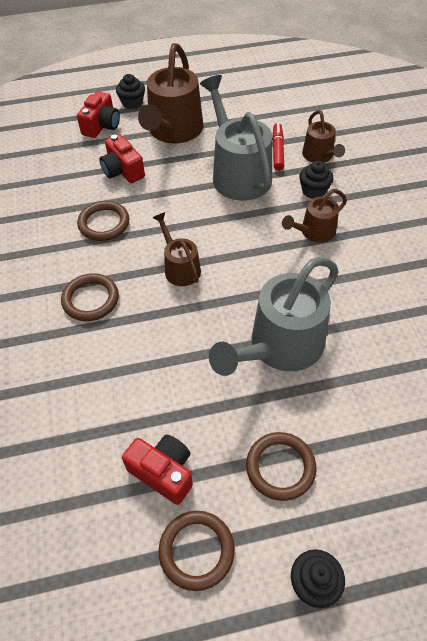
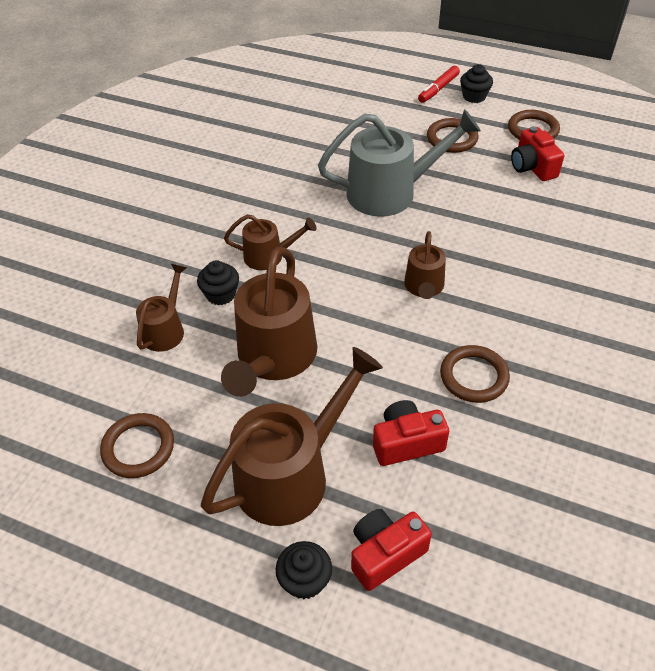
camera: 145 degrees left, 5 degrees down
brown ring [61,273,119,321] -> brown ring moved to [100,413,174,478]
red camera [99,134,145,183] -> red camera turned 105 degrees counterclockwise [373,400,449,466]
grey watering can [200,75,272,201] -> brown watering can [221,247,317,397]
red marker [272,123,284,171] -> red marker moved to [418,66,460,103]

